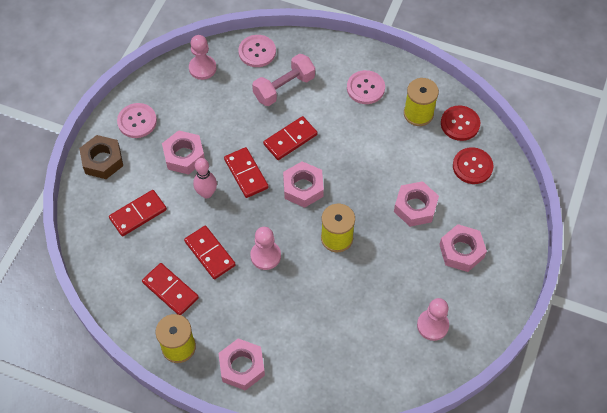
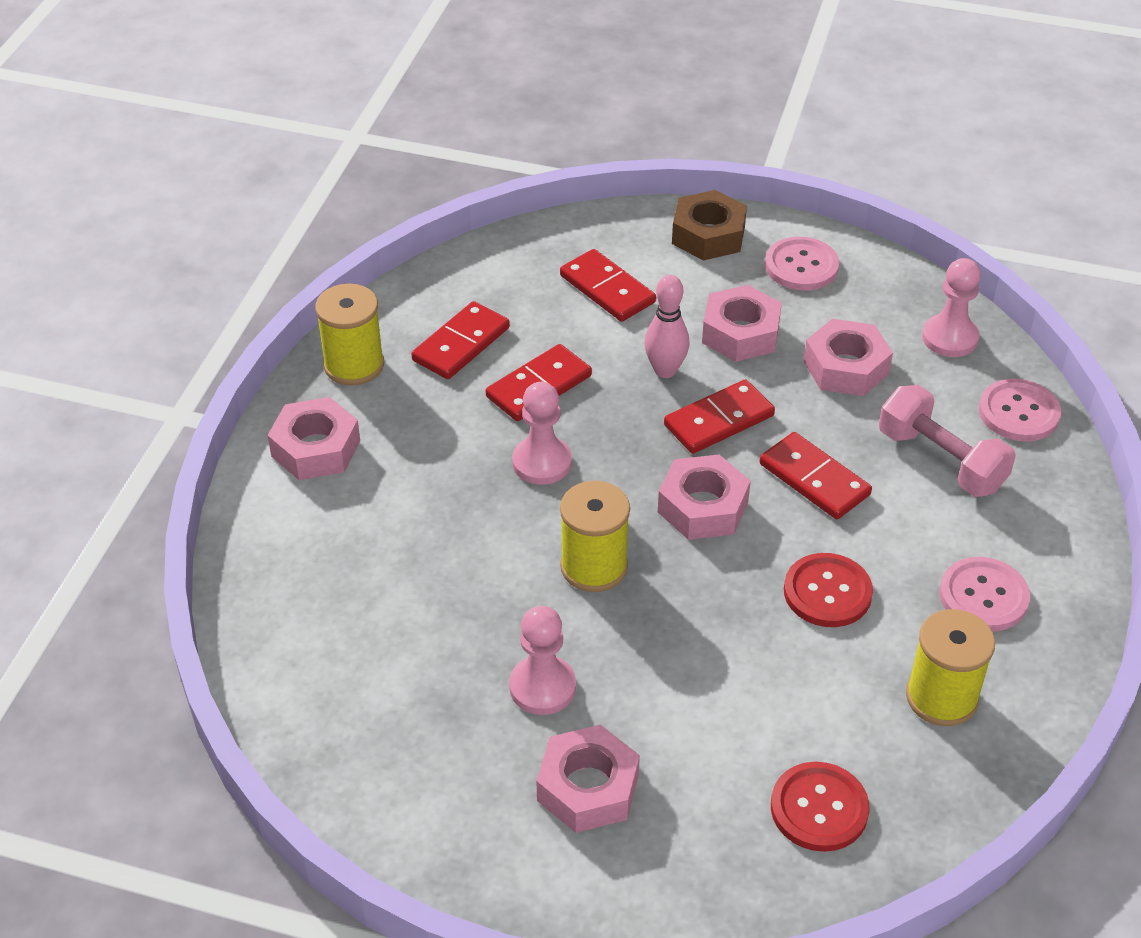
camera: 85 degrees right, 15 degrees down
pink nut [394,181,439,227] -> pink nut moved to [804,319,893,396]
pink pawn [417,298,449,341] -> pink pawn moved to [509,606,576,715]
red button [441,105,480,141] -> red button moved to [784,553,873,627]

